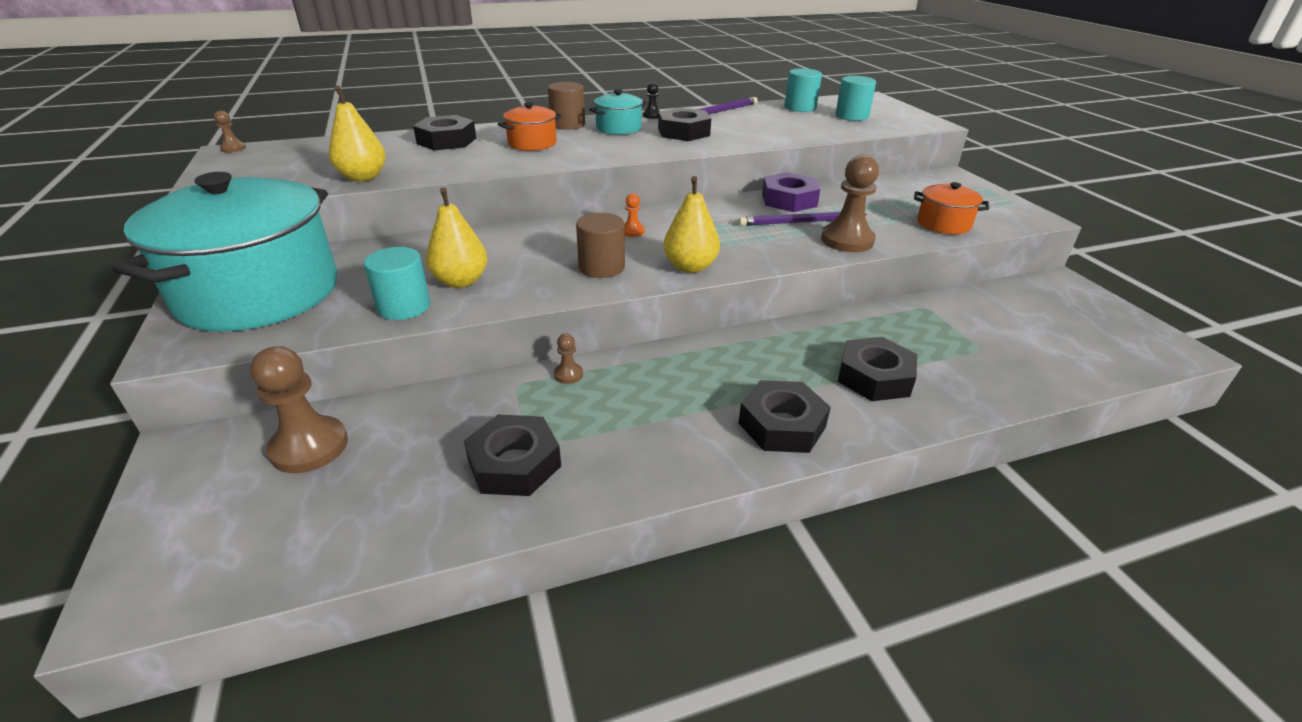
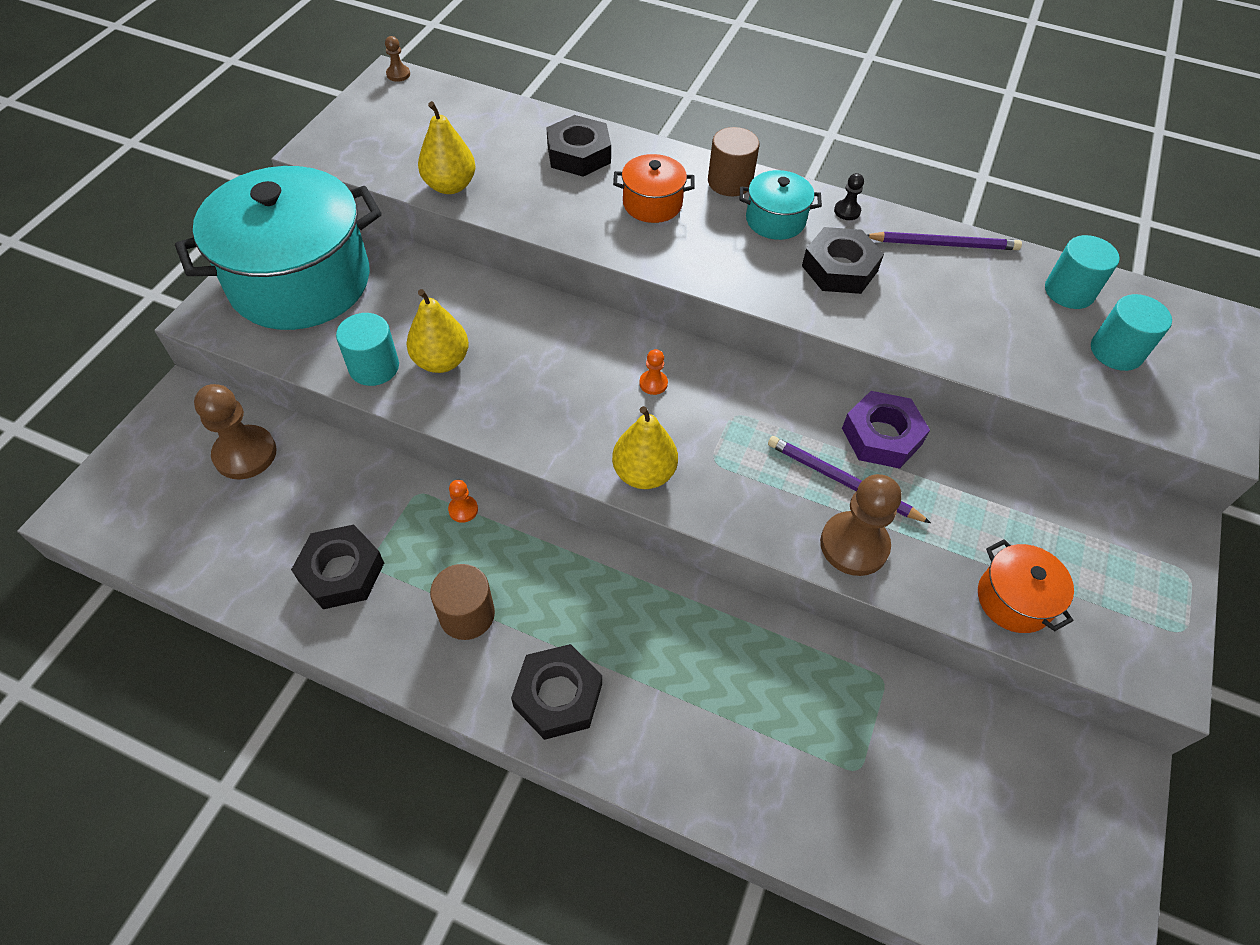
camera: 40 degrees right, 20 degrees up
brown pawn [554,333,583,384] -> orange pawn [448,480,478,523]
brown cylinder [576,213,625,278] -> brown cylinder moved to [430,564,495,640]
black nut [838,337,917,401] -> none

